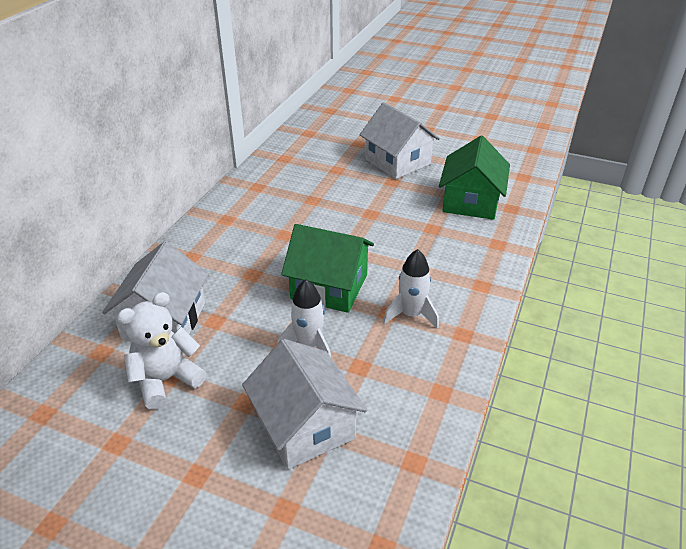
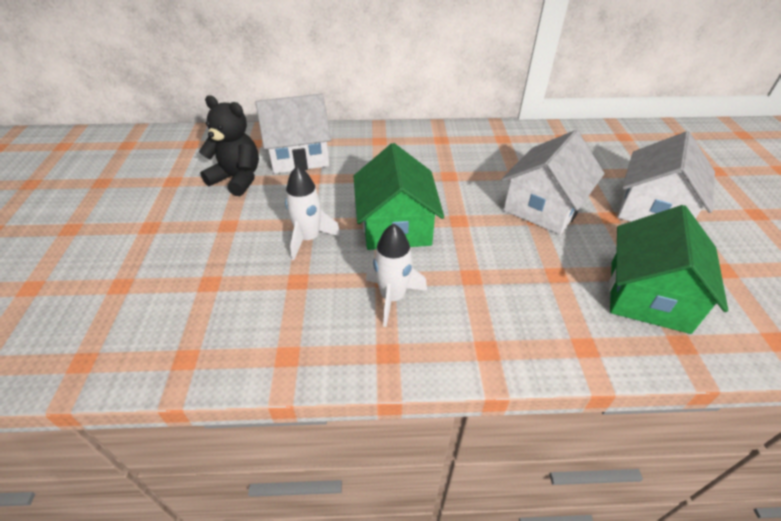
camera: 65 degrees right, 5 degrees up
white teddy bear [117,292,206,410] -> black teddy bear [199,95,259,196]
white house [242,339,367,470] -> white house moved to [501,130,605,235]
green house [439,136,510,220] -> green house turned 60 degrees counterclockwise [609,205,728,334]

